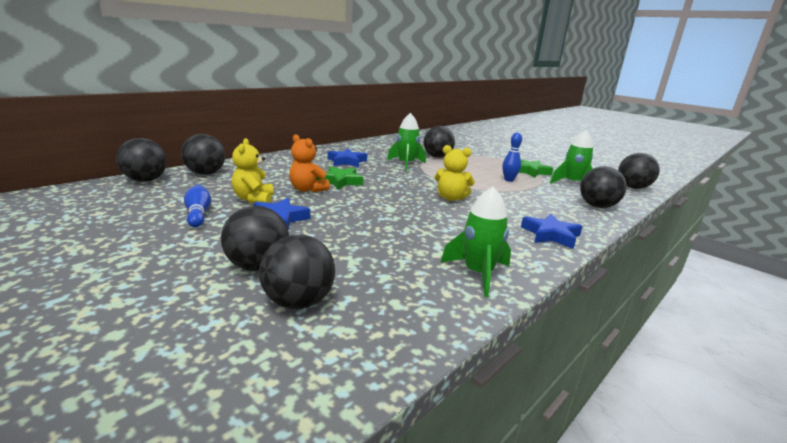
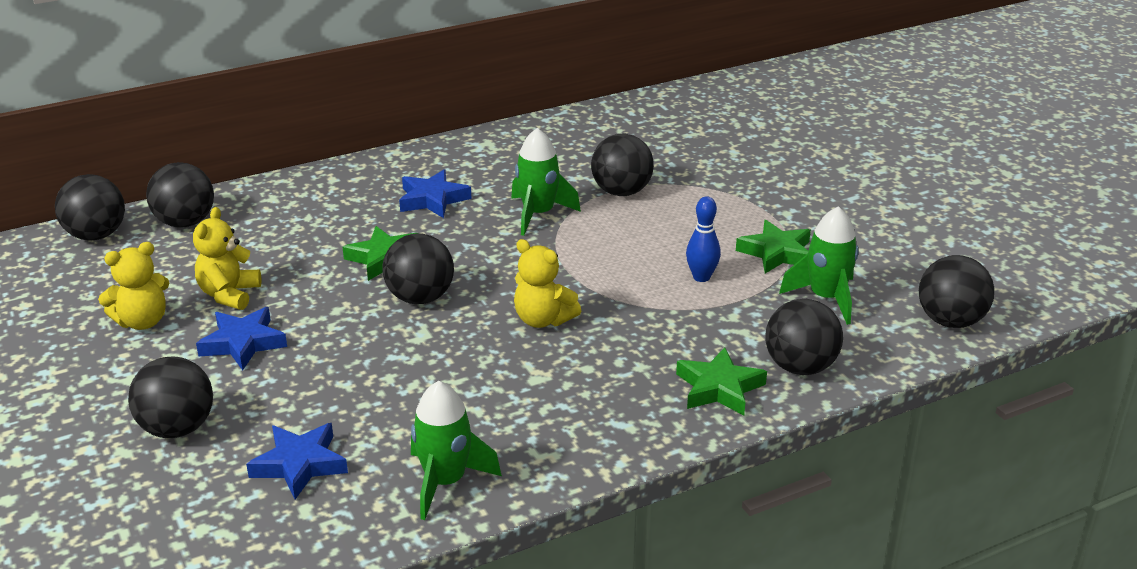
camera: 20 degrees right, 10 degrees up
blue bowling pin [184,185,211,228] -> yellow teddy bear [98,242,169,330]
black ball [259,235,335,309] -> black ball moved to [382,233,454,304]
orange teddy bear [289,134,330,192] -> none
blue star [521,214,583,249] -> blue star moved to [246,423,348,499]
none -> green star [676,347,767,416]

